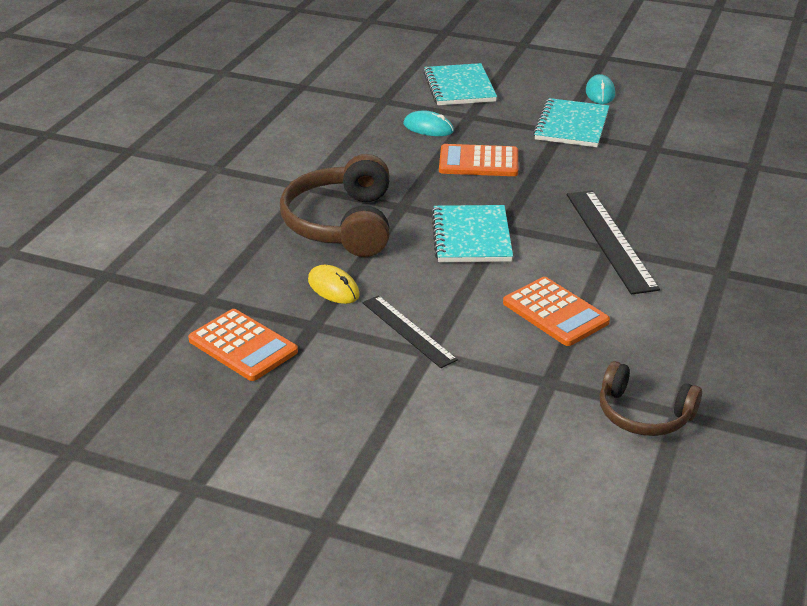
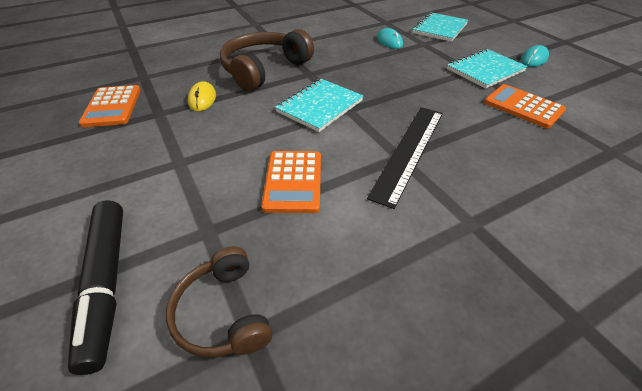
camera: 40 degrees right, 10 degrees up
black ruler [362,295,458,368] -> none
orange calculator [439,144,518,176] -> orange calculator moved to [484,84,566,129]
none -> black marker [68,200,123,375]

